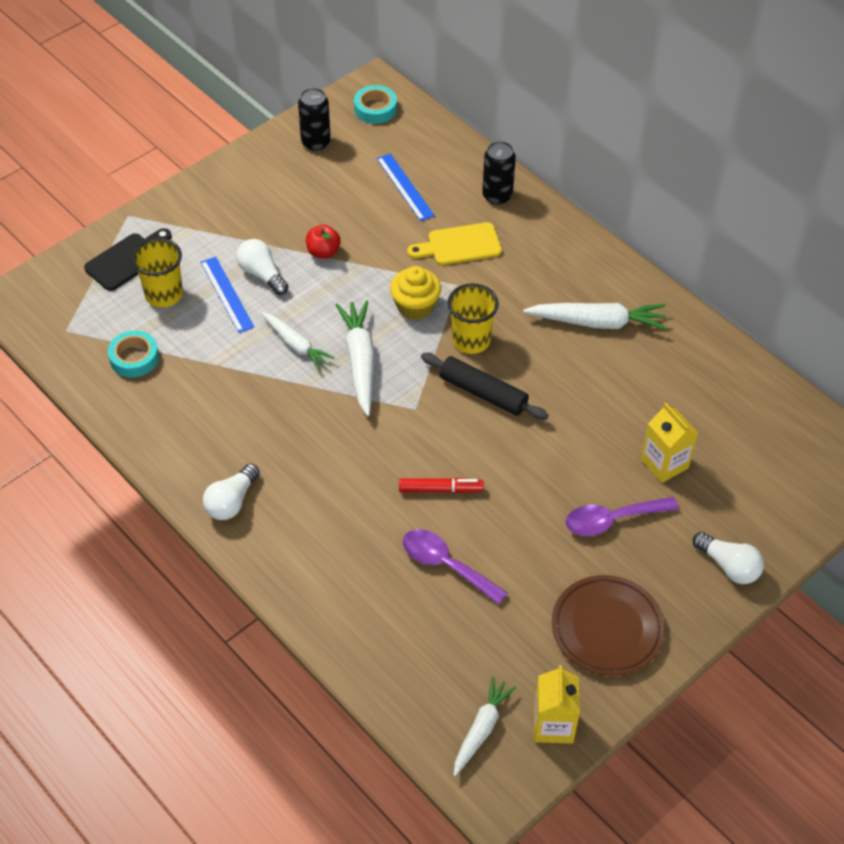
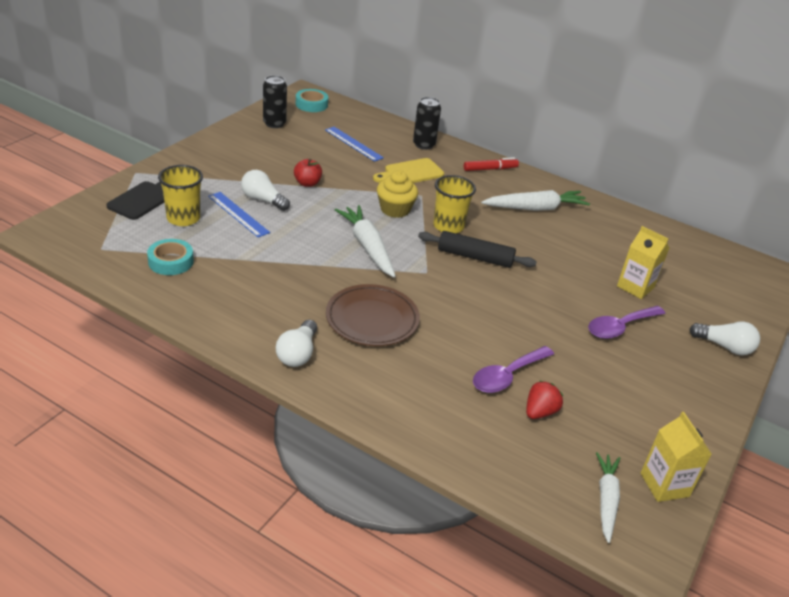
camera: 20 degrees left, 15 degrees down
white carrot [261,312,335,371] -> none
red marker [399,478,484,493] -> red marker moved to [464,157,519,171]
purple spoon [403,529,508,605] -> purple spoon turned 60 degrees counterclockwise [473,346,554,393]
brown plate [552,575,665,676] -> brown plate moved to [326,284,420,346]
none -> red strawberry [526,380,563,419]

